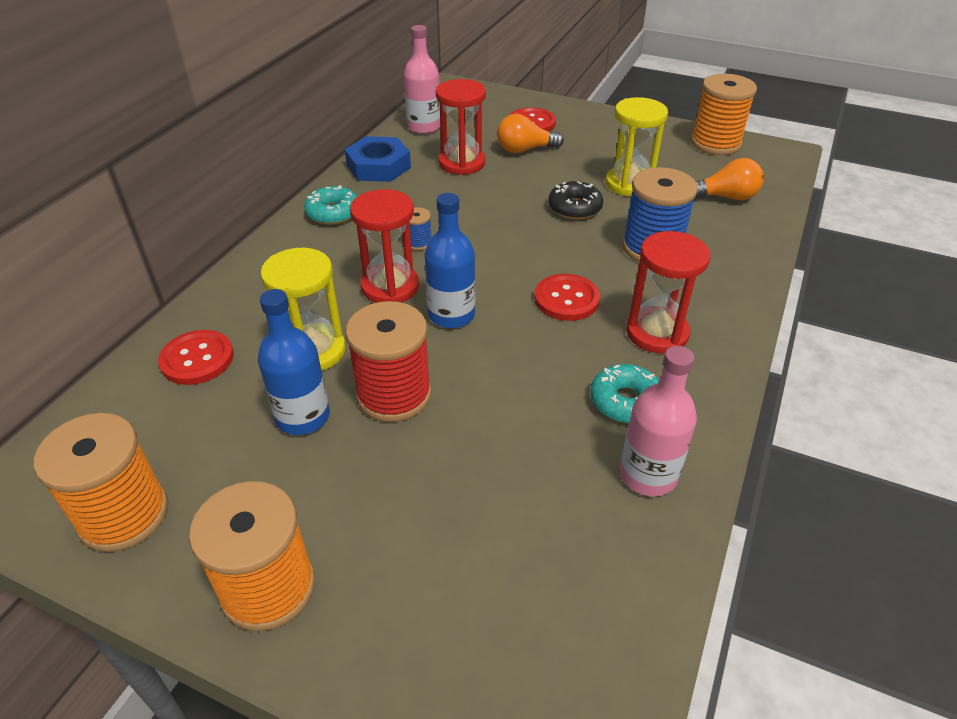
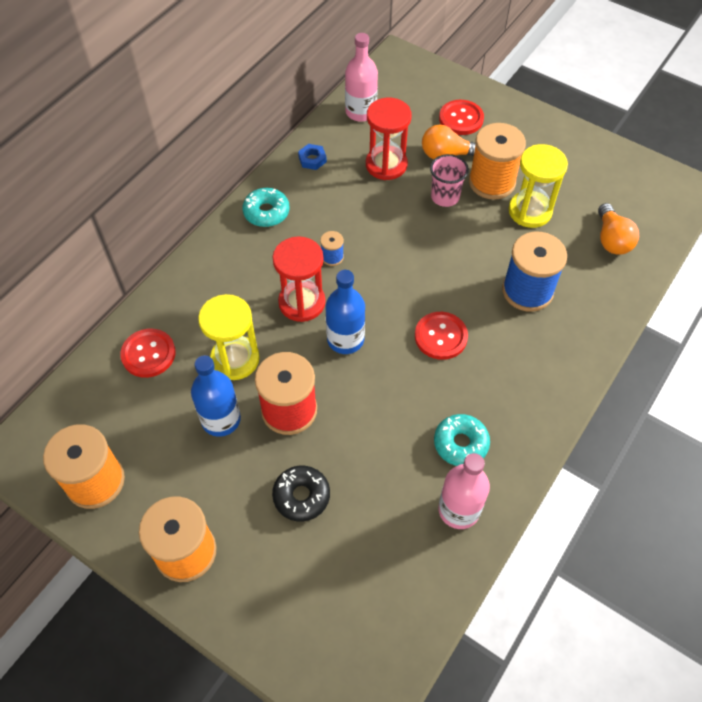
camera: 10 degrees right, 15 degrees up
blue nut [345,136,411,182] -> blue nut [298,144,327,170], size x0.51
black donut [548,181,603,220] -> black donut moved to [272,466,330,522]
red hourglass [626,231,710,353] -> none
orange spool [691,74,757,155] -> orange spool moved to [469,123,526,200]
orange light bulb [696,158,764,200] -> orange light bulb turned 75 degrees clockwise [598,203,639,255]
none -> pink cup [430,154,469,207]

